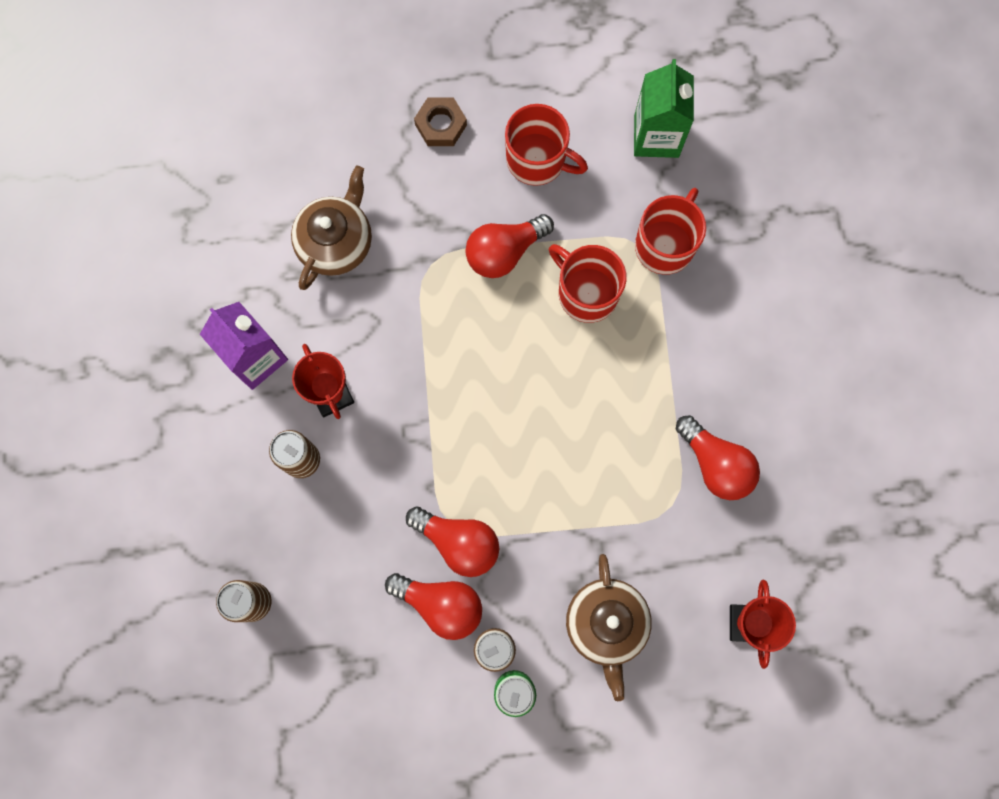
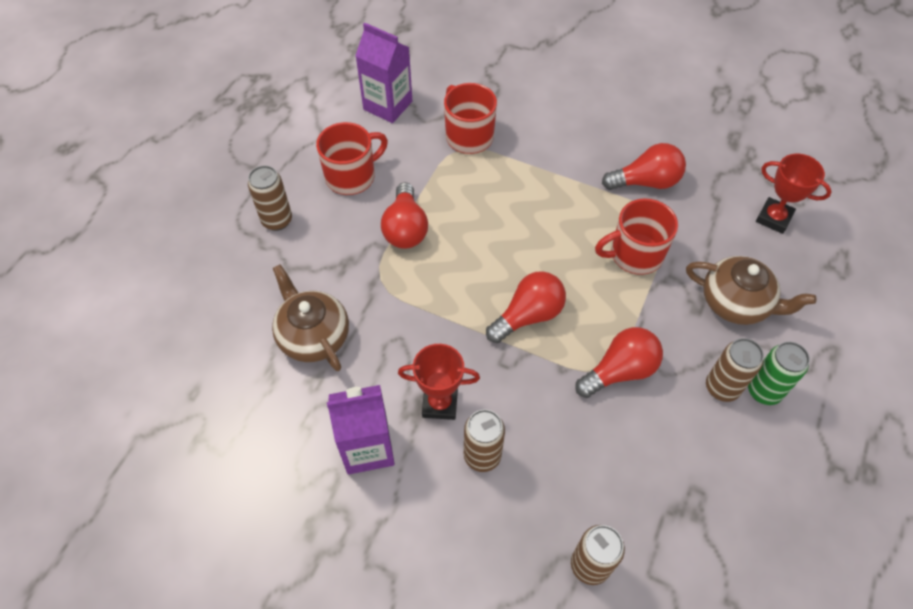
camera: 60 degrees left, 20 degrees down
red light bulb [385,573,482,640] -> red light bulb moved to [486,271,566,343]
brown nut [414,98,467,146] -> brown can [248,165,292,231]
red mug [549,244,627,323] -> red mug moved to [595,198,678,275]
green carton [634,59,694,158] -> purple carton [355,23,412,123]

